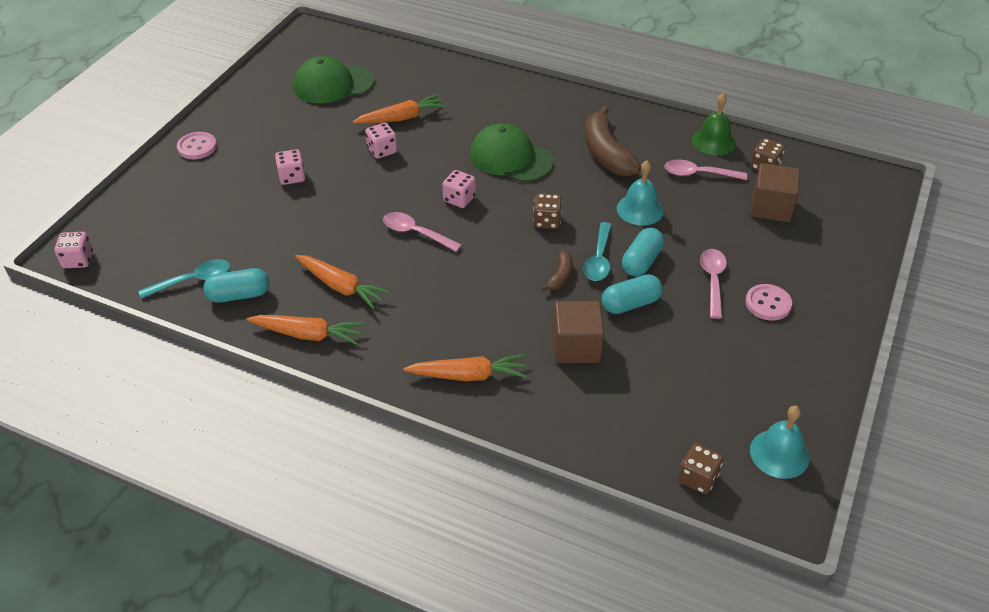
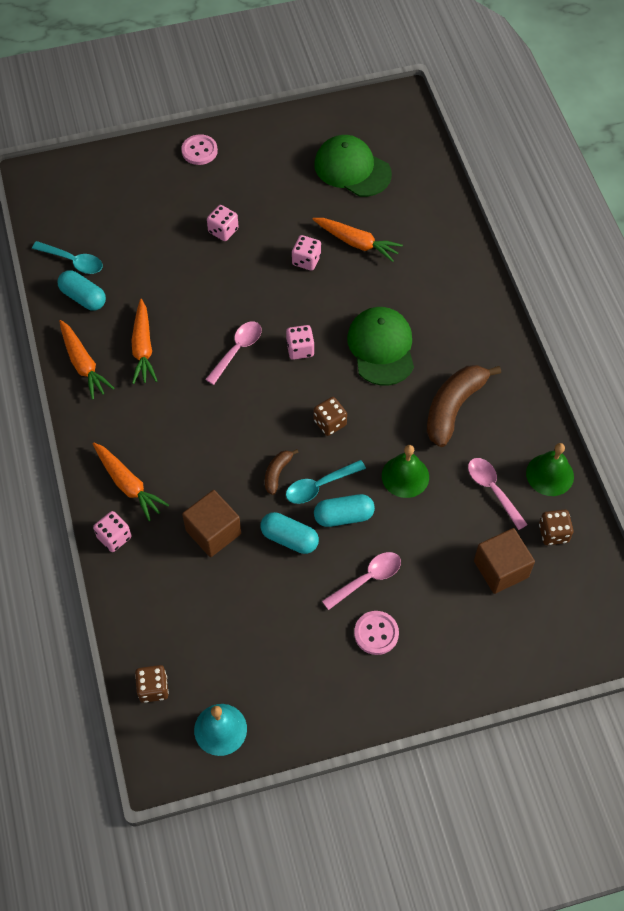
camera: 50 degrees right, 15 degrees up
pink dice [54,232,93,268] -> pink dice moved to [93,511,131,552]
pink spoon [383,212,462,252] -> pink spoon turned 45 degrees clockwise [205,322,262,385]
brown banana [541,250,573,291] -> brown banana turned 135 degrees clockwise [265,449,299,495]
turquoise bell [617,161,664,226] -> green bell [382,445,429,498]

